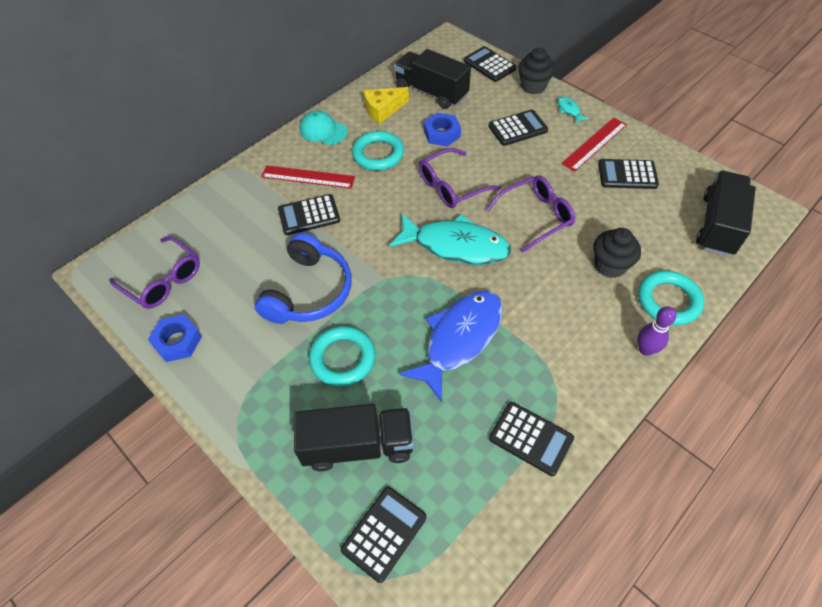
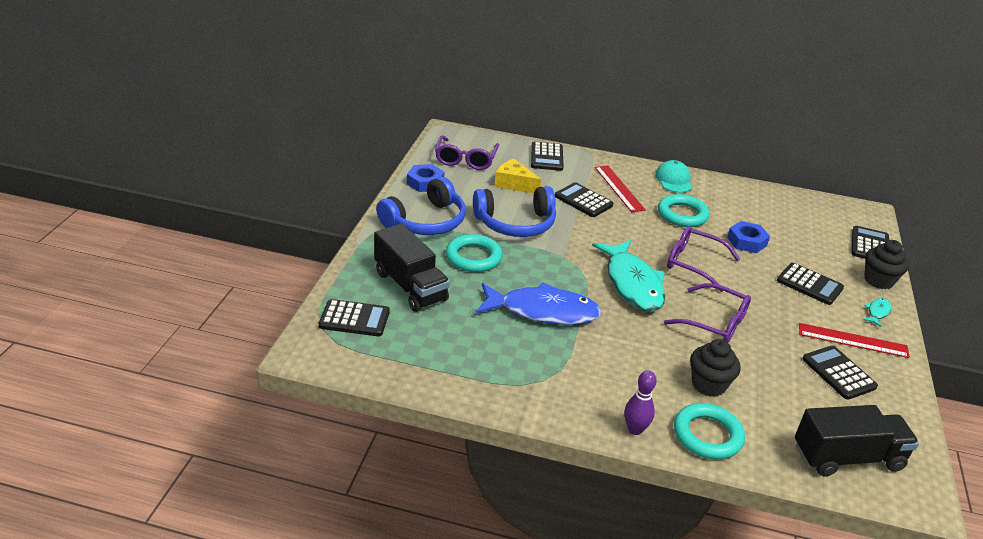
camera: 55 degrees right, 20 degrees down
yellow cheese [364,87,409,124] -> yellow cheese moved to [494,159,541,193]
black truck [394,49,471,109] -> none
black calculator [489,402,574,476] -> black calculator moved to [531,142,564,171]
none -> blue headphones [376,177,466,235]

